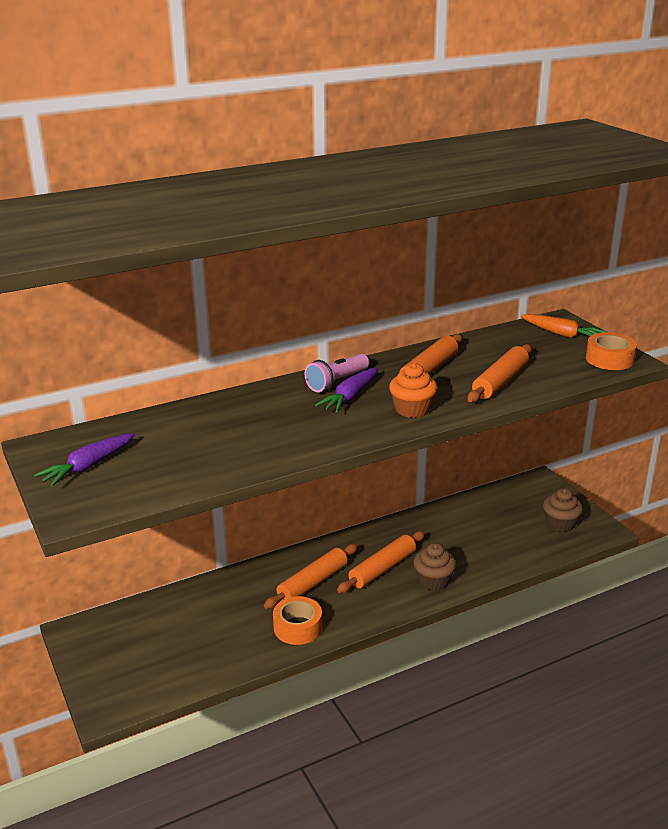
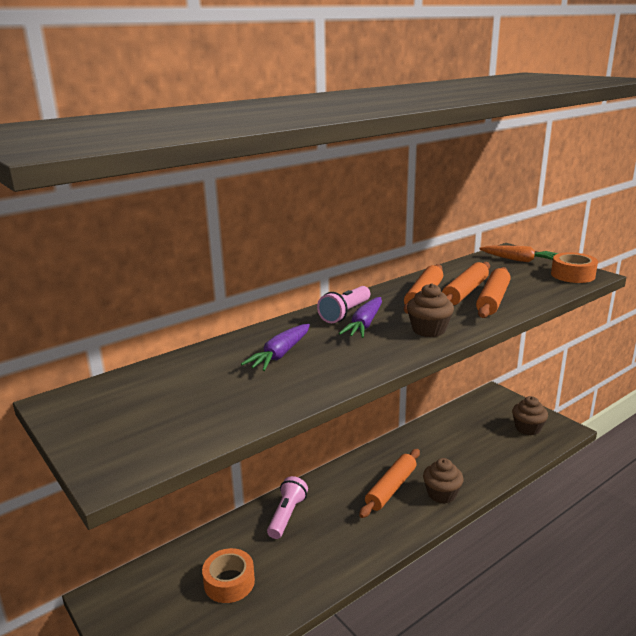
camera: 10 degrees left, 5 degrees down
purple carrot [34,433,135,487] -> purple carrot moved to [241,324,310,371]
orange rolling pin [264,544,358,609] -> orange rolling pin moved to [442,262,490,305]
orange tape [273,596,322,645] -> orange tape moved to [202,548,255,603]
orange cupcake [389,363,438,418] -> brown cupcake [407,283,454,337]
none -> pink flashlight [267,476,308,539]

